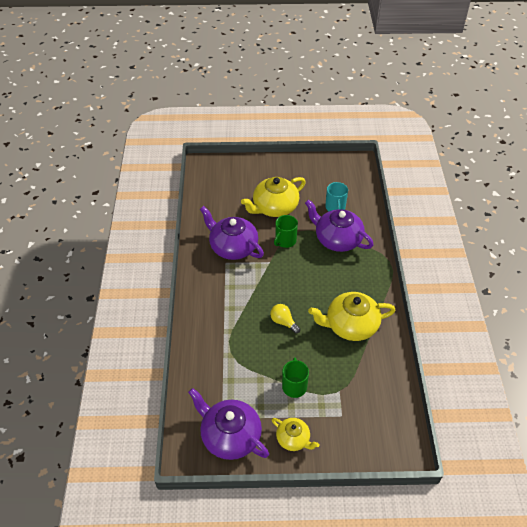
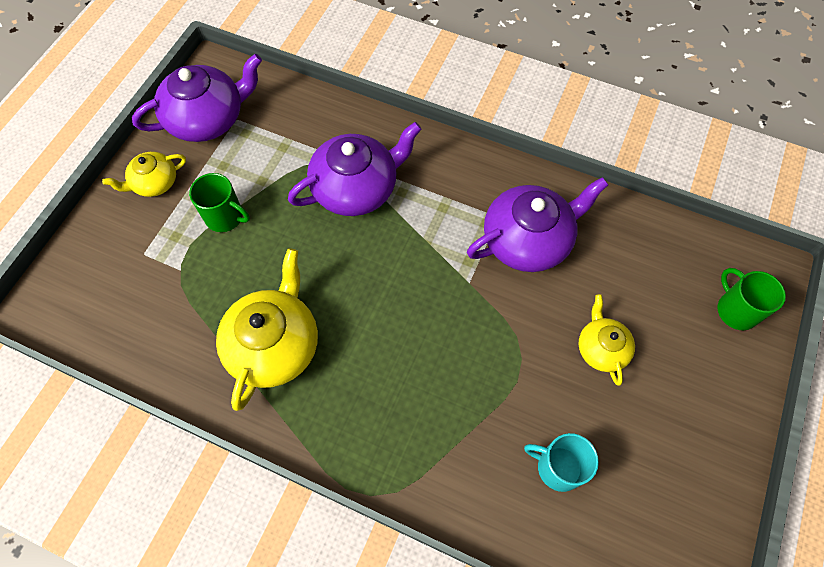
camera: 115 degrees right, 15 degrees up
yellow teapot [241,177,306,217] -> yellow teapot [578,294,635,385], size x0.56
yellow light bulb [270,304,300,333] -> none
green mug [274,215,298,248] -> green mug moved to [717,268,786,330]
purple teapot [305,200,374,252] -> purple teapot moved to [288,122,422,216]

